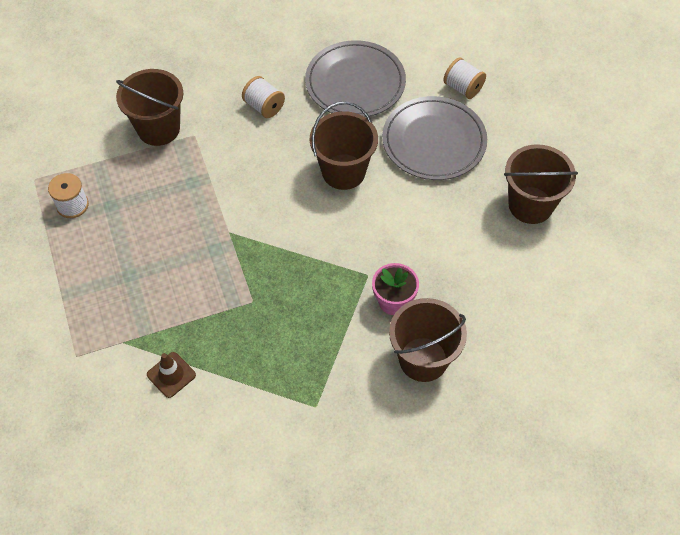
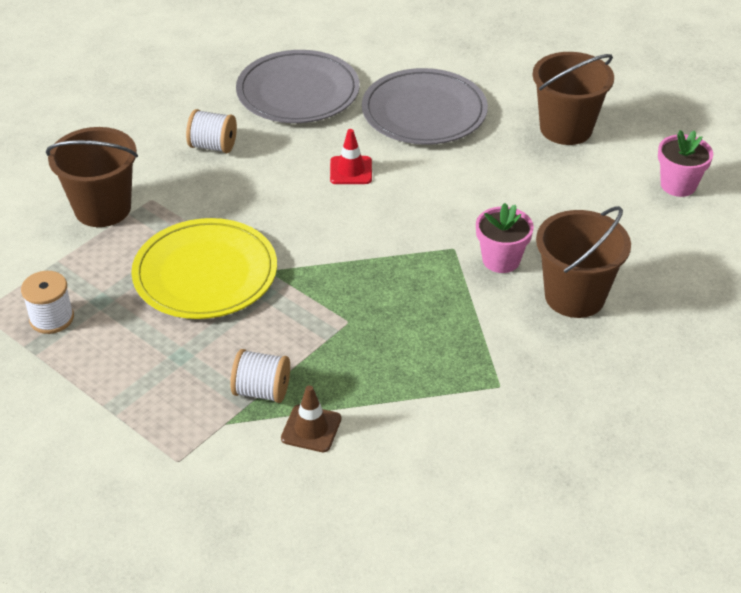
camera: 30 degrees left, 15 degrees down
brown bucket [310,101,378,190] -> red traffic cone [330,129,372,184]
white spool [443,57,486,99] -> white spool moved to [231,349,290,403]
none -> yellow plate [131,218,277,319]
none -> pink flower pot [658,130,714,197]

